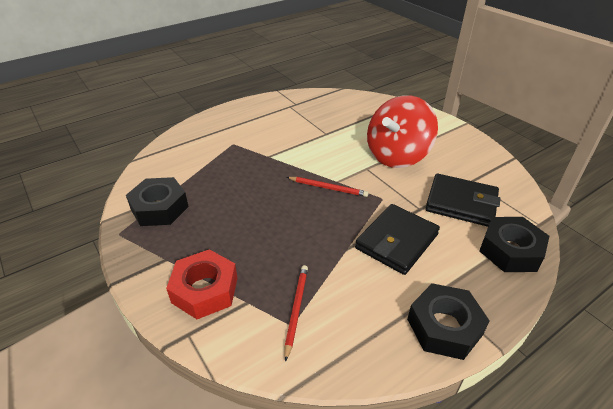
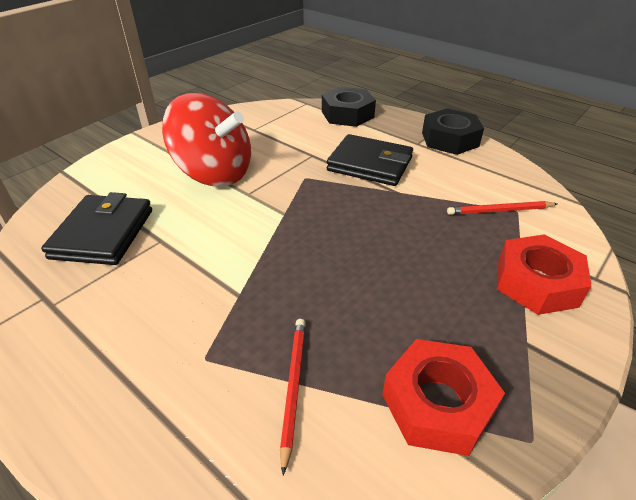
camera: 105 degrees left, 0 degrees up
black nut [126,177,189,226] -> red nut [382,339,505,456]
red pencil [287,177,369,197] -> red pencil moved to [280,319,306,475]
black wallet [425,174,501,227] -> black wallet moved to [41,192,152,265]

